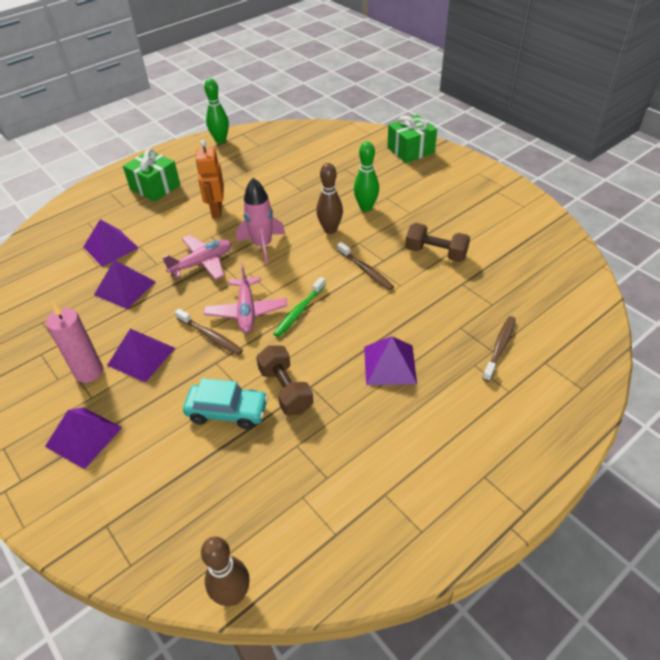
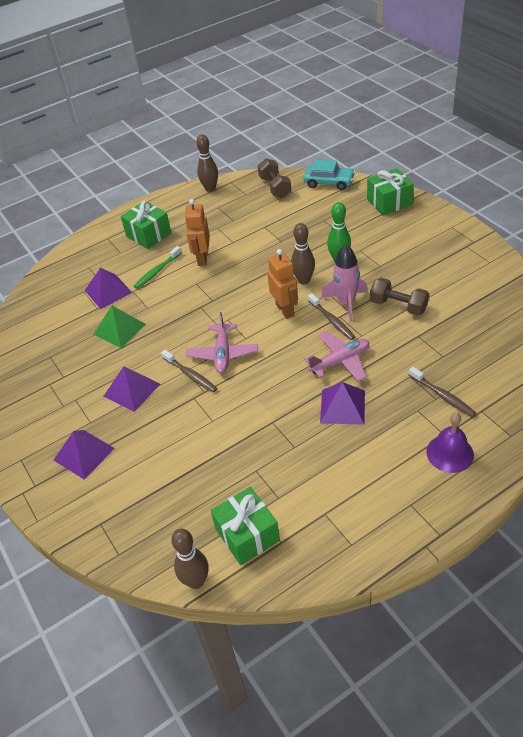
camera: 10 degrees right, 0 degrees up
pink candle [46,302,103,383] -> none
purple pyramid [94,260,156,309] -> green pyramid [93,306,146,348]
pink plane [162,235,232,280] -> pink plane moved to [304,331,369,382]
turquoise car [183,378,268,429] -> turquoise car moved to [303,159,355,190]
green bowling pin [204,79,229,143] -> brown bowling pin [196,134,218,192]
pink rocket [236,178,285,265] -> pink rocket moved to [321,245,367,322]
brown dumbbell [256,345,313,415] -> brown dumbbell moved to [258,158,291,198]
green toothbrush [273,277,326,337] -> green toothbrush moved to [134,246,182,289]
brown toothbrush [482,316,516,382] -> brown toothbrush turned 105 degrees clockwise [409,367,476,417]
none -> green gift [211,487,280,565]
none -> orange robot [267,249,298,319]
none -> purple bell [426,413,474,473]

